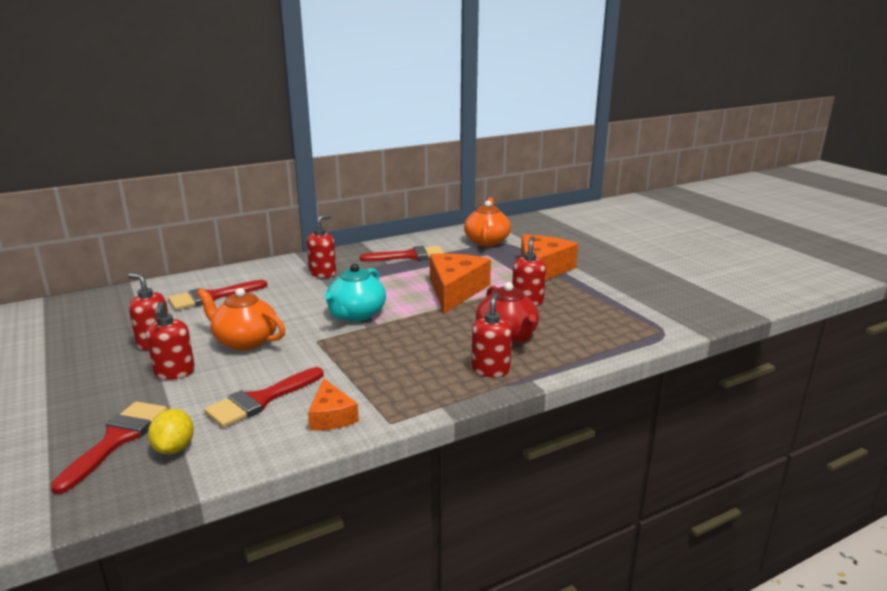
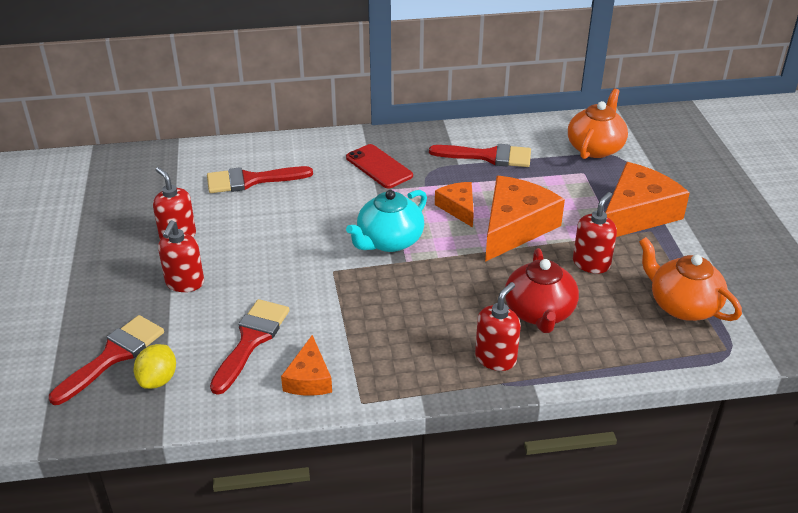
camera: 20 degrees right, 15 degrees up
orange teapot [197,288,285,350] -> orange teapot moved to [639,237,742,321]
red brush [204,367,324,428] -> red brush turned 135 degrees clockwise [210,299,290,395]
red soap dispenser [307,214,336,278] -> red phone [346,144,413,188]
none -> orange cheese [435,182,474,227]

